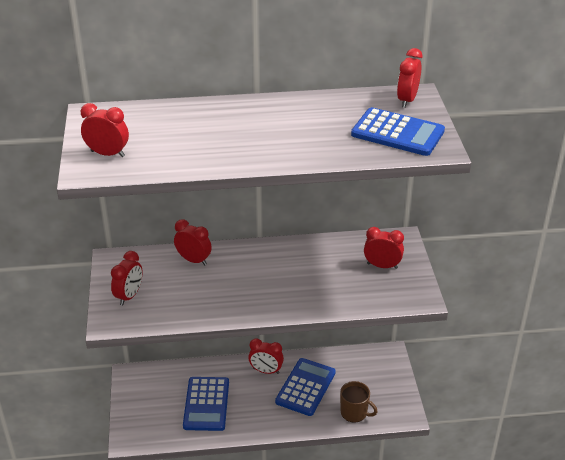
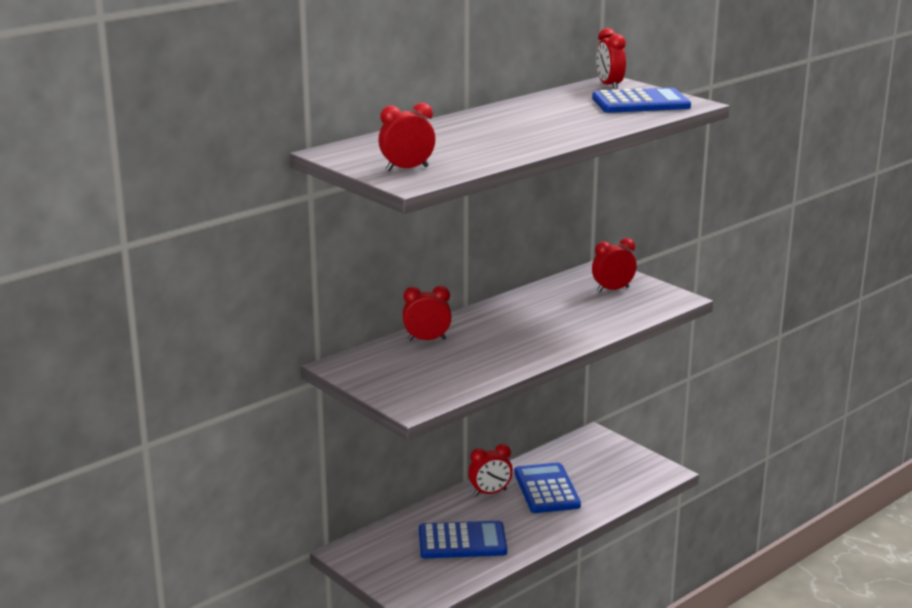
camera: 35 degrees left, 15 degrees down
red clock [111,251,143,305] -> none
blue calculator [183,377,229,431] -> blue calculator turned 60 degrees counterclockwise [419,521,507,558]
brown mug [340,381,378,423] -> none

